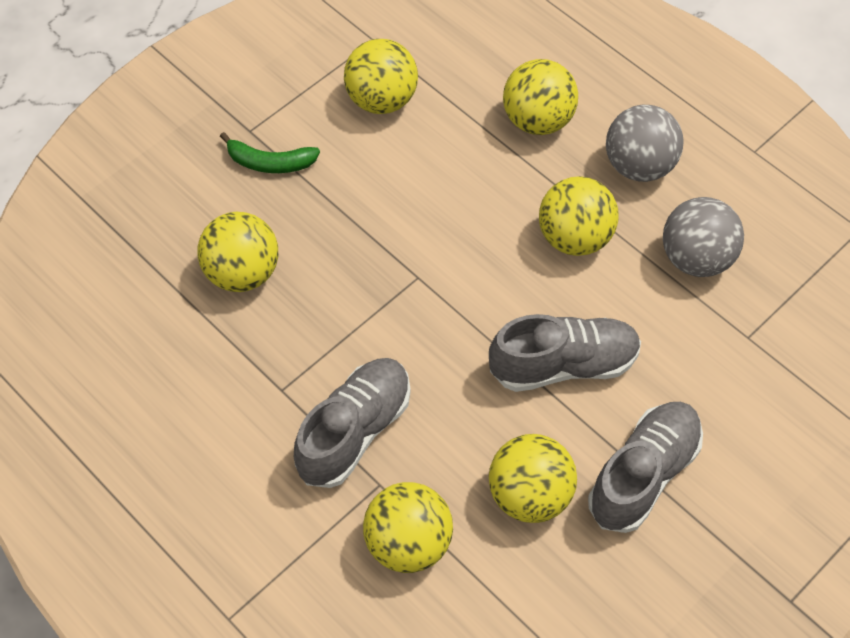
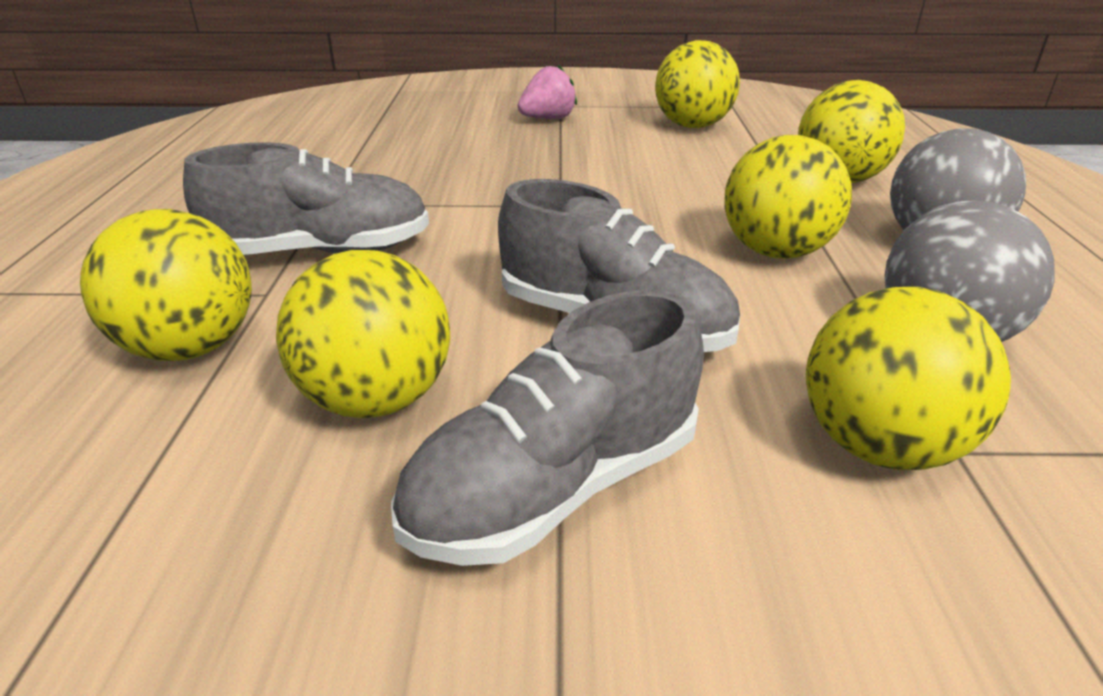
camera: 45 degrees right, 25 degrees down
yellow ball [197,212,278,292] -> yellow ball moved to [806,287,1011,470]
green banana [220,132,320,173] -> pink strawberry [518,65,577,119]
grey shoe [588,402,703,533] -> grey shoe turned 150 degrees clockwise [391,290,704,566]

